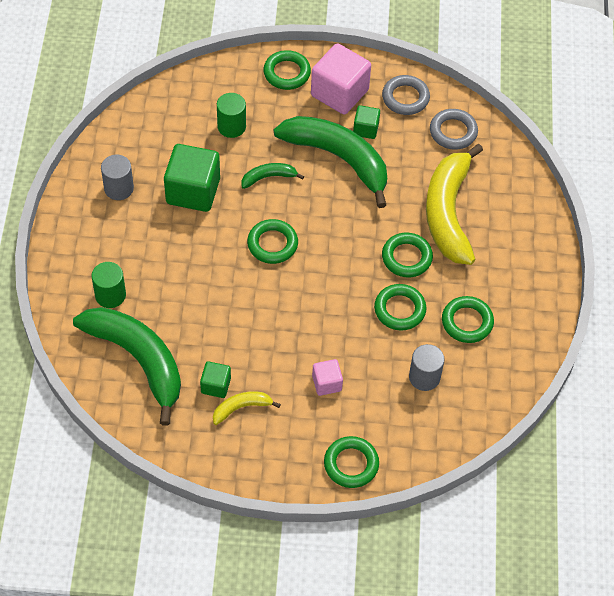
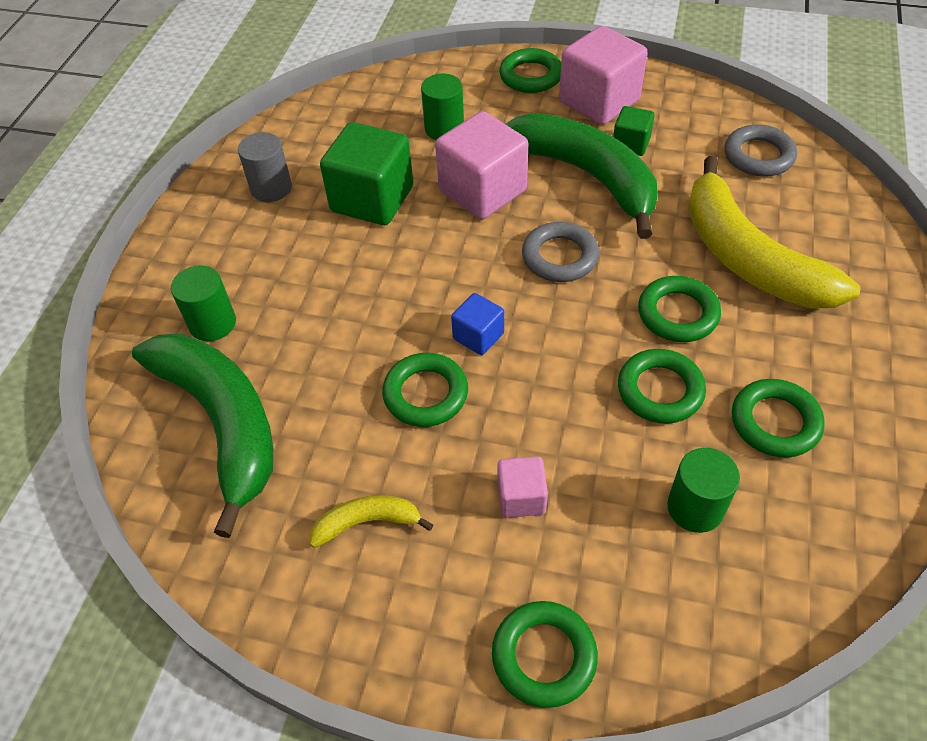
camera: 15 degrees right, 5 degrees down
green cube [200,361,231,398] -> none
green banana [241,163,304,189] -> pink cube [435,111,528,219]
green ring [247,219,298,264] -> green ring moved to [382,353,468,427]
grey ring [382,75,430,115] -> grey ring moved to [522,222,599,282]
grey cylinder [409,344,444,391] -> green cylinder [667,448,740,533]
yellow banana [426,144,483,265] -> yellow banana turned 45 degrees counterclockwise [688,156,860,309]
none -> blue cube [451,293,504,355]

